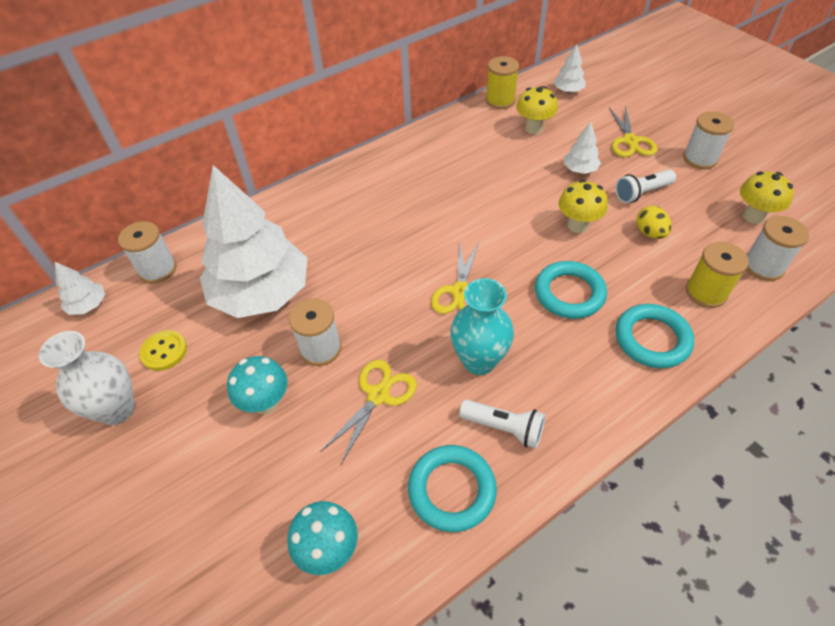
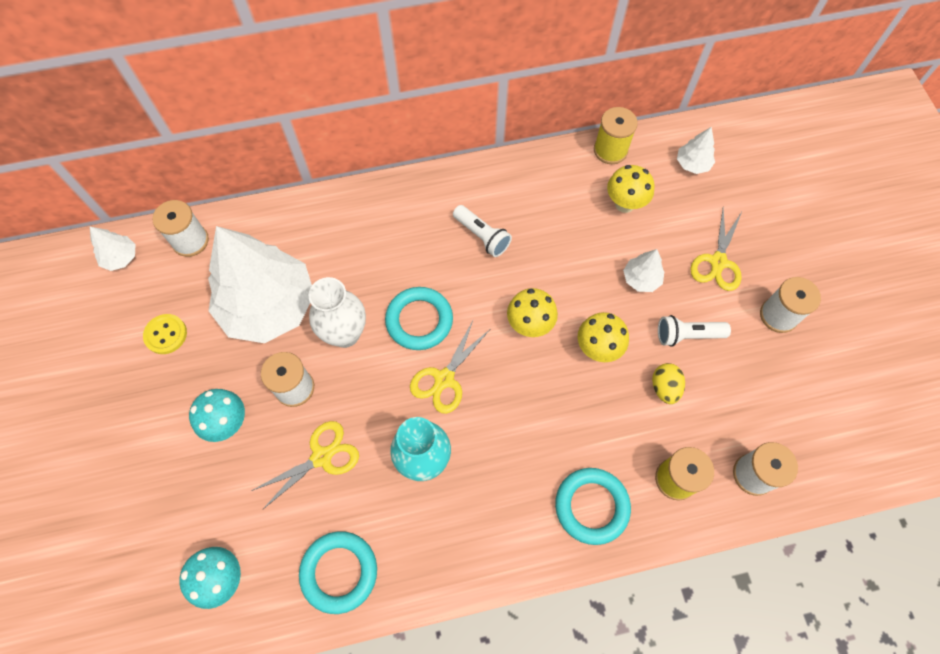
camera: 20 degrees right, 15 degrees up
white vase [39,331,135,425] -> white vase moved to [308,277,366,348]
white flashlight [459,400,545,449] -> white flashlight moved to [453,205,512,257]
turquoise ring [535,261,607,319] -> turquoise ring moved to [385,287,453,350]
yellow mushroom [740,172,794,224] -> yellow mushroom moved to [507,288,558,337]

